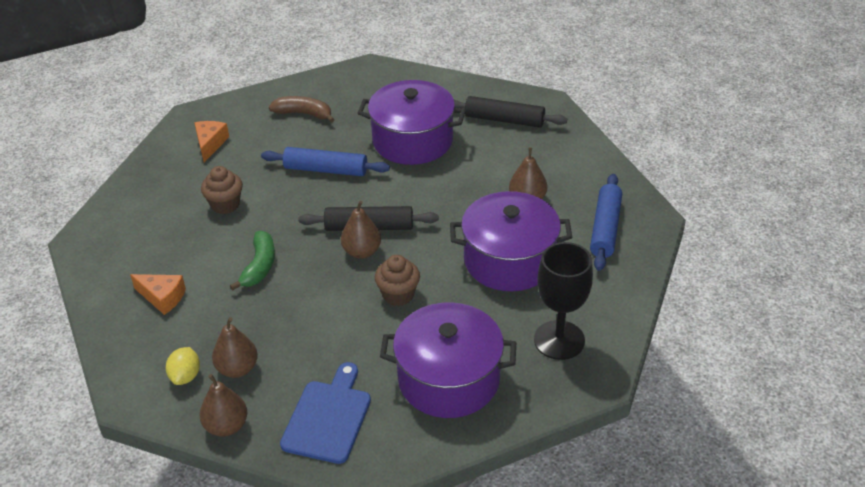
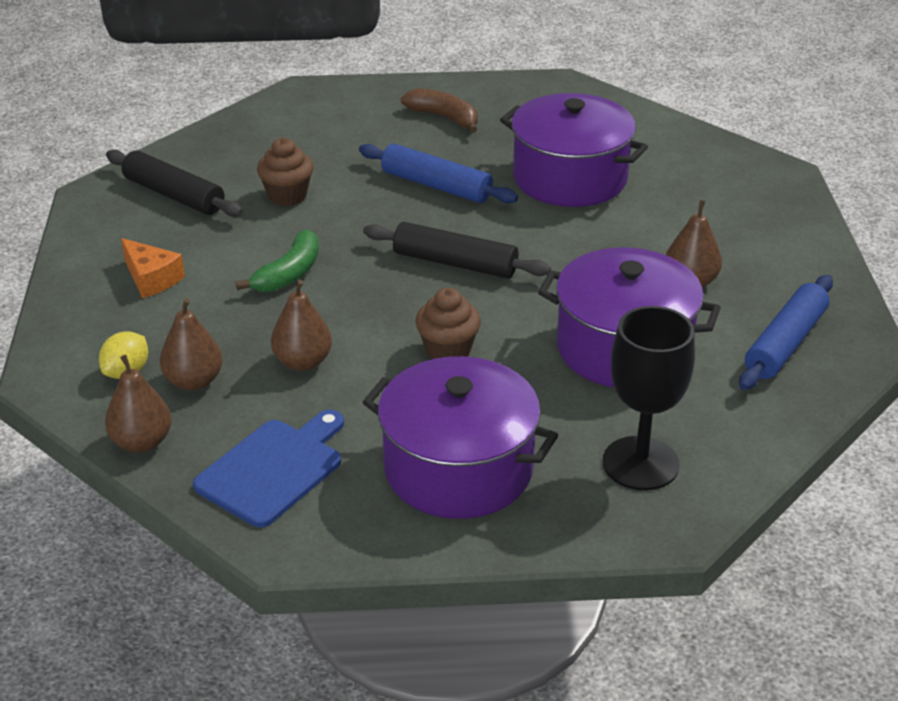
camera: 20 degrees right, 5 degrees down
orange cheese [194,121,229,162] -> none
brown pear [341,201,381,259] -> brown pear moved to [271,280,332,371]
black rolling pin [454,96,567,128] -> black rolling pin moved to [106,150,243,217]

